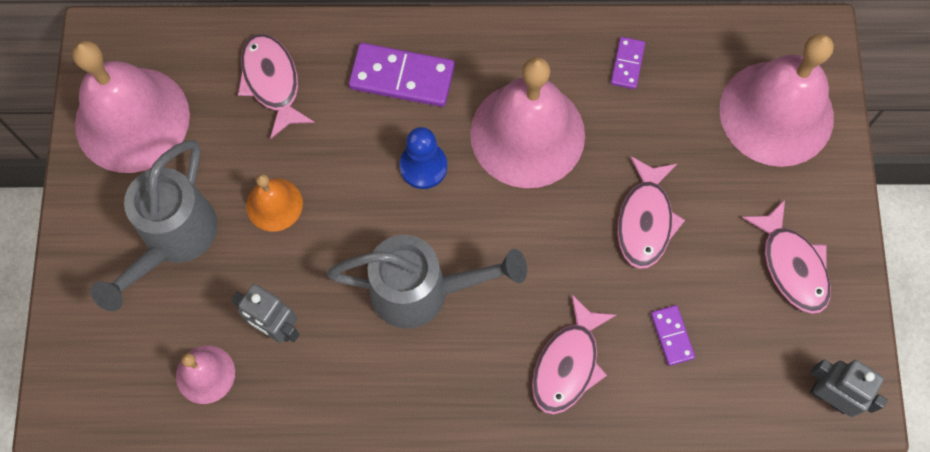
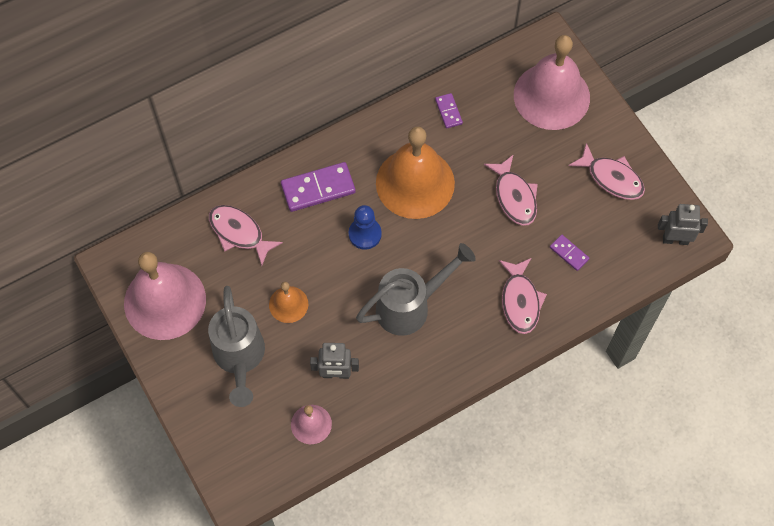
camera: 30 degrees left, 5 degrees down
pink bell [470,57,585,188] -> orange bell [376,127,455,219]

